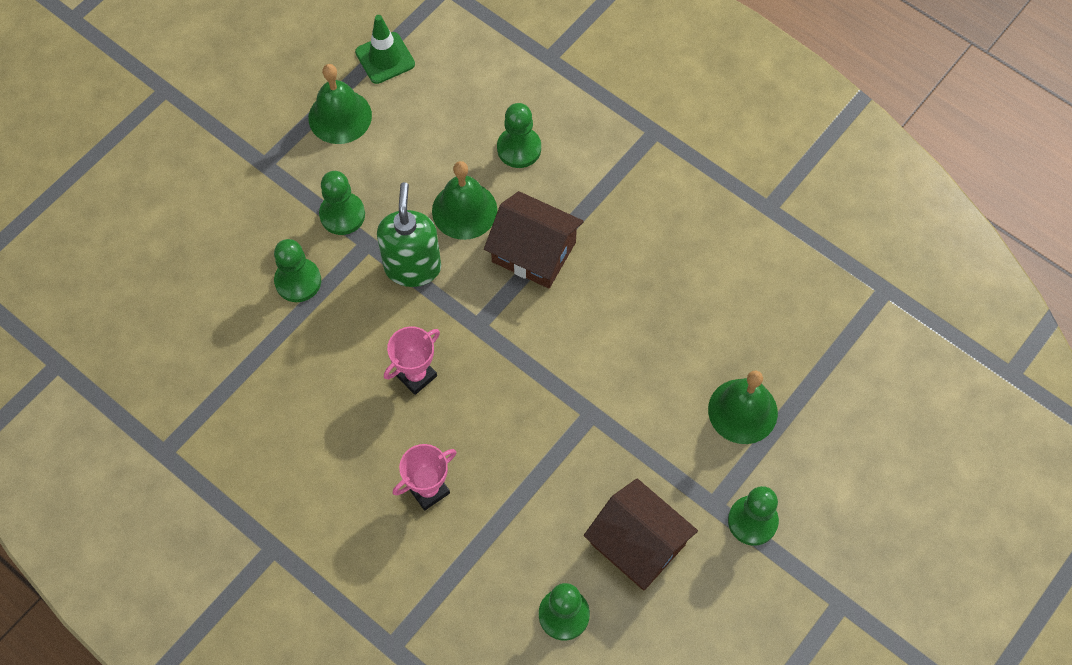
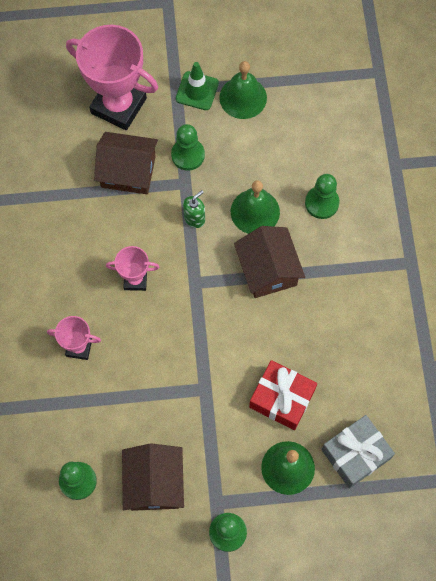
camera: 45 degrees right, 5 degrees up
green pawn [274,239,321,302] -> brown house [94,132,158,194]
green traffic cone [355,15,415,84] -> green traffic cone moved to [176,62,219,110]
green soap dispenser [377,182,441,287] -> green soap dispenser [183,190,205,228], size x0.56
none -> pink trophy [66,25,158,130]
none -> red gift [249,360,317,430]
none -> grey gift [321,415,395,488]

